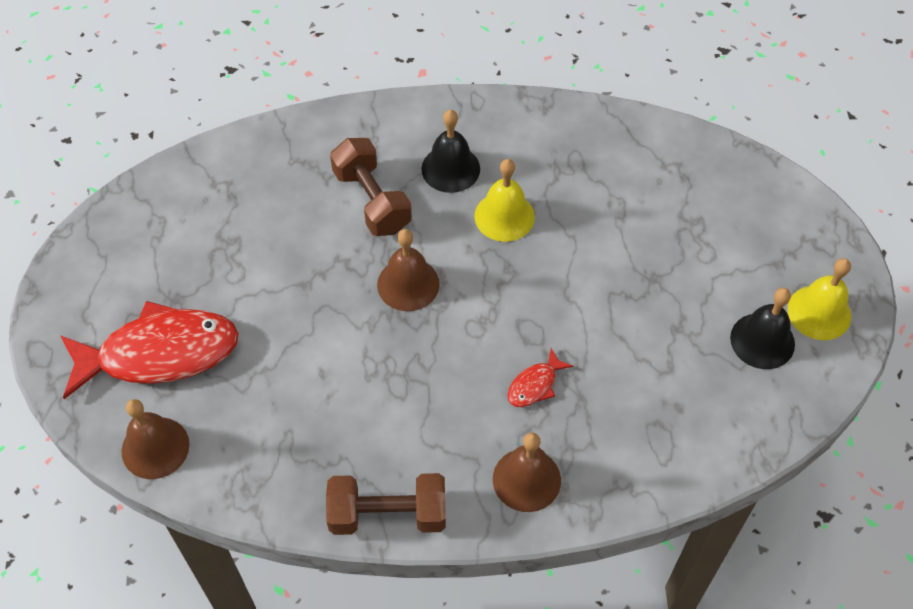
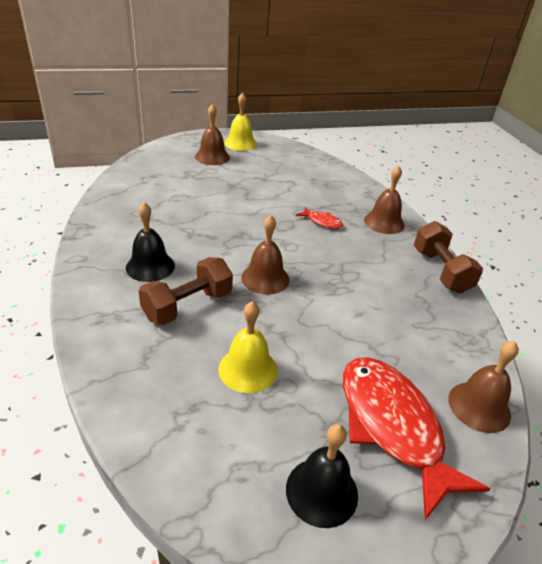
camera: 105 degrees left, 20 degrees down
yellow bell [474,159,535,242] -> yellow bell moved to [218,301,278,393]
black bell [730,288,795,369] -> black bell moved to [286,424,358,528]
none -> brown bell [195,104,230,165]

